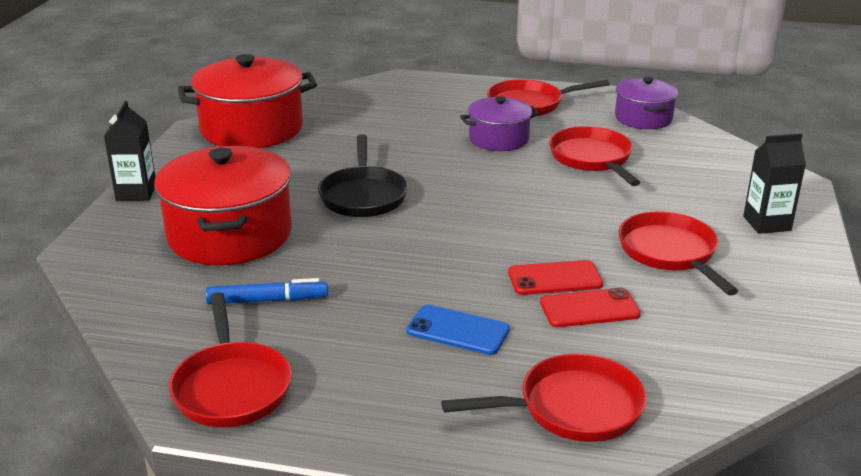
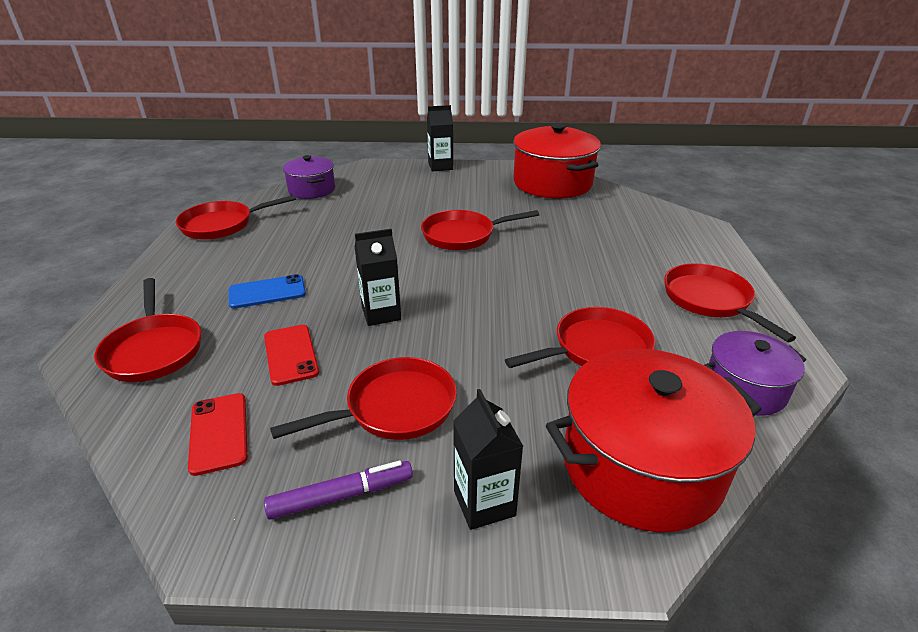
camera: 80 degrees right, 5 degrees up
red pot [154,146,292,265] -> red pot moved to [546,349,762,532]
blue marker [206,278,328,304] -> none
black pan [318,134,408,217] -> red pan [421,210,539,250]
blue phone [406,305,510,355] -> blue phone turned 60 degrees clockwise [229,274,306,309]
purple pot [460,96,540,151] -> purple pot moved to [283,155,335,199]
red phone [508,260,603,295] -> red phone moved to [188,393,248,476]
none -> purple marker [264,461,413,520]
none -> black carton [355,229,401,326]

